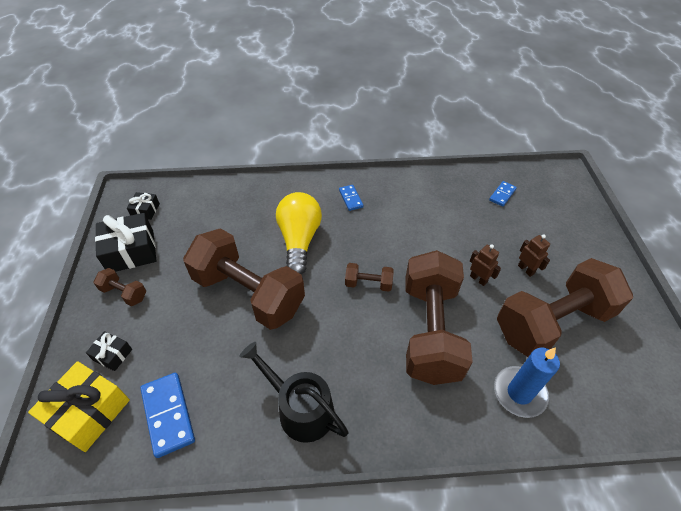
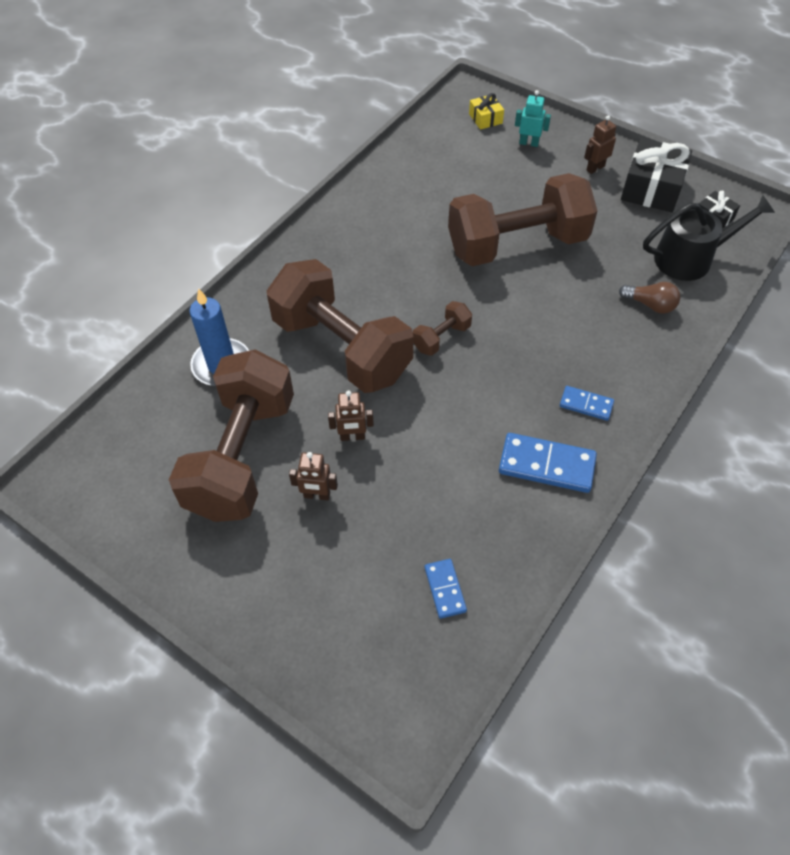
camera: 130 degrees right, 5 degrees up
yellow gift [28,361,130,452] -> yellow gift [469,93,504,130], size x0.52
black gift [86,331,132,371] -> turquoise robot [515,90,551,147]
brown dumbbell [94,268,146,306] -> brown robot [584,115,616,174]
blue domino [140,373,195,458] -> blue domino moved to [499,433,597,493]
black watering can [239,342,349,443] -> black watering can moved to [643,195,775,281]
yellow light bulb [276,192,322,274] -> none
none -> brown light bulb [619,282,680,314]

